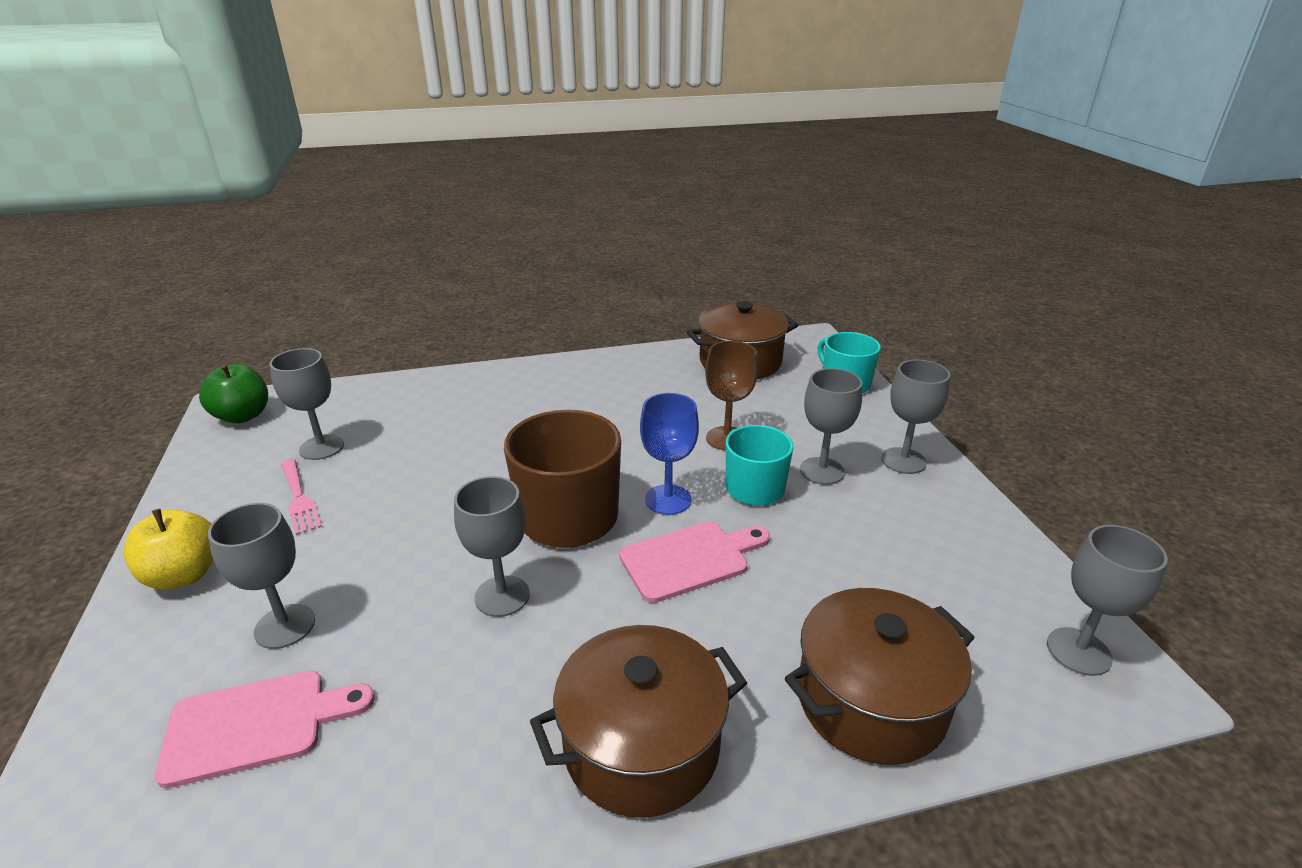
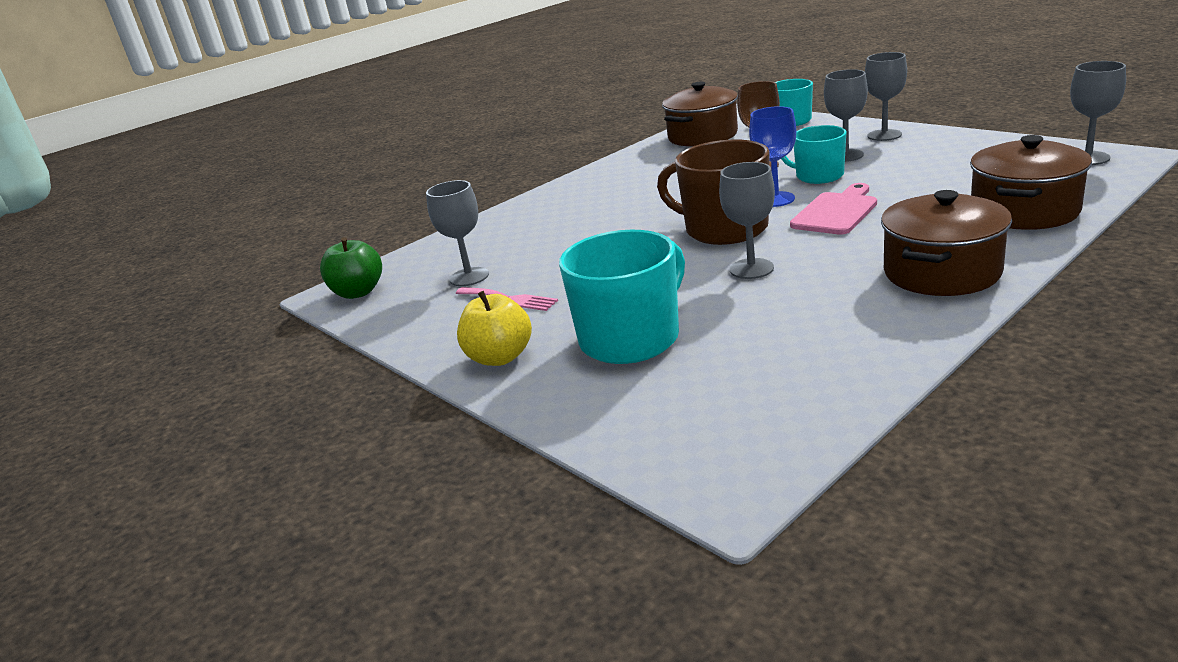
camera: 25 degrees left, 5 degrees down
pink cutting board [155,671,375,788] -> none
grey goblet [208,503,315,649] -> turquoise mug [559,230,685,364]

